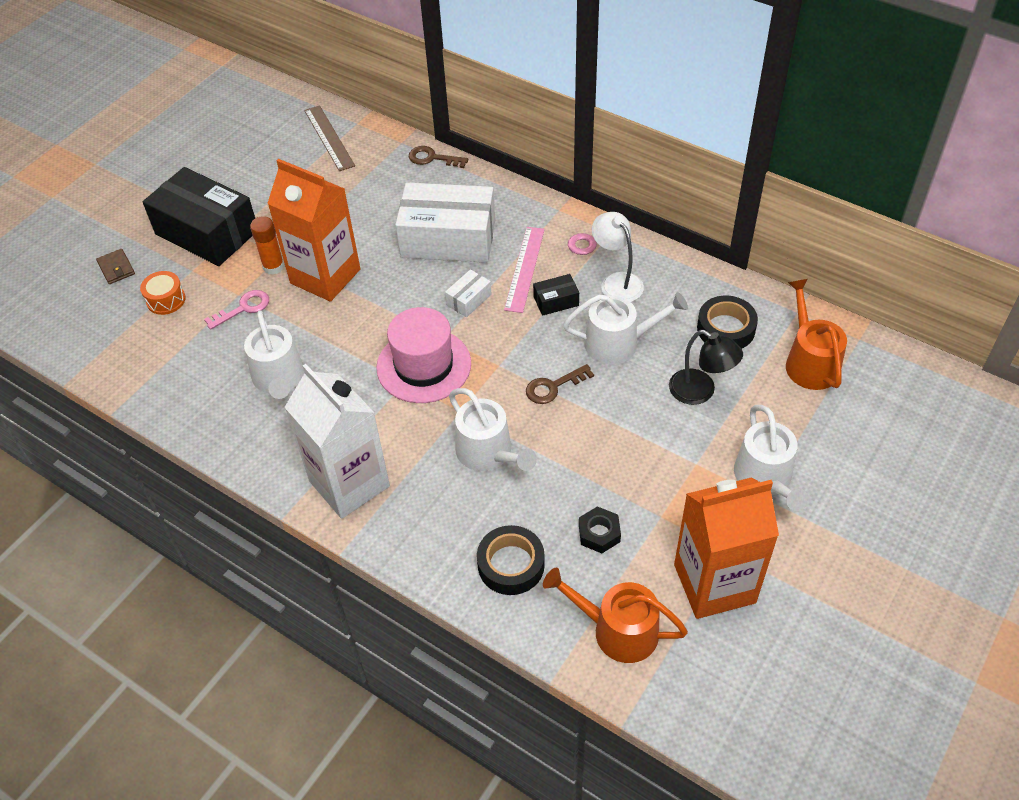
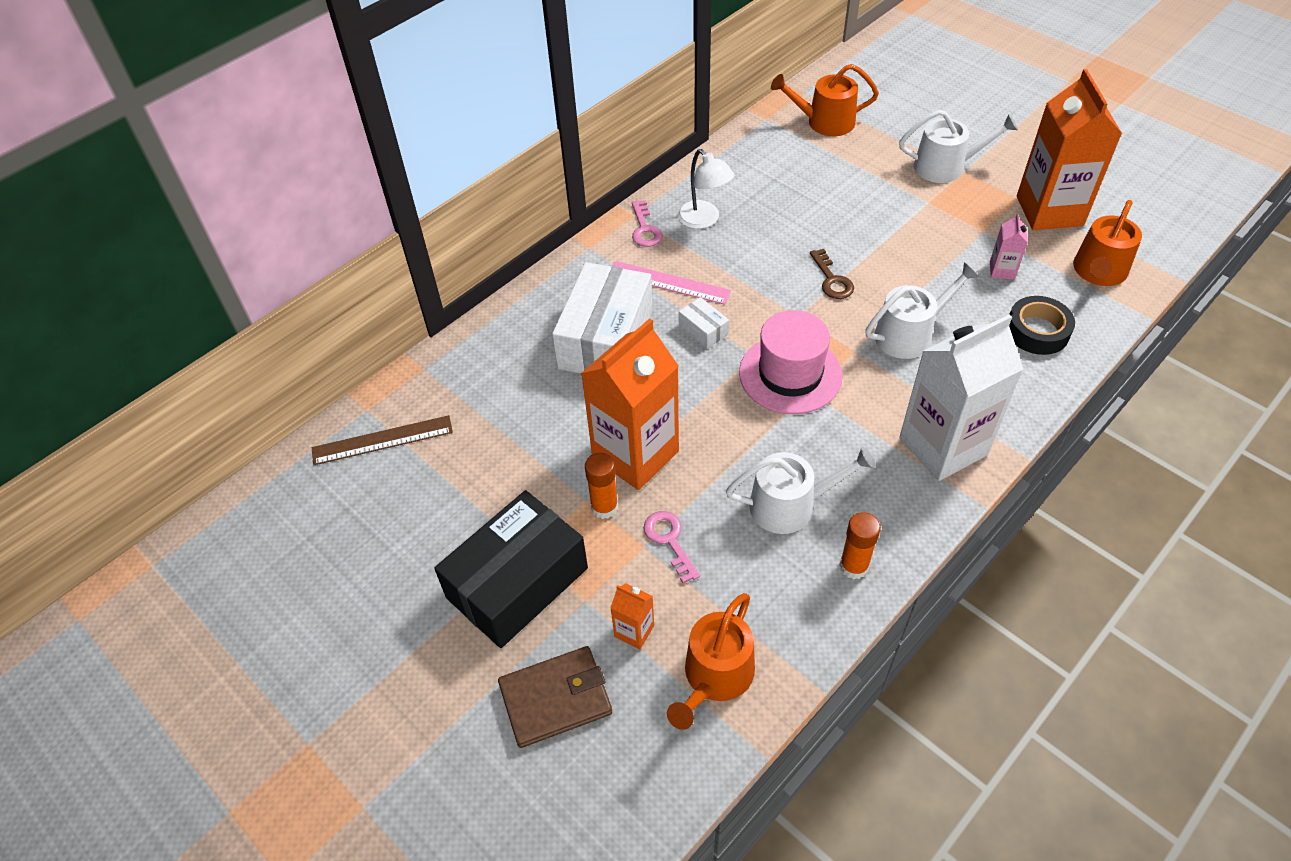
camera: 80 degrees left, 0 degrees up
brown wallet [96,249,135,284] -> brown wallet [498,646,612,748], size x1.83
orange drum [140,271,186,315] -> orange carton [610,583,654,649]
brown key [409,146,468,168] -> none
black box [533,274,579,316] -> none
white watering can [563,292,688,364] -> none
black nut [579,506,621,553] -> pink carton [990,214,1028,279]
white lamp [592,212,644,302] -> white lamp turned 105 degrees counterclockwise [677,149,734,229]
black lamp [669,330,743,405] -> none
black tape [697,296,758,349] -> none
none -> orange watering can [667,593,755,730]
none -> orange glue stick [840,512,881,579]

